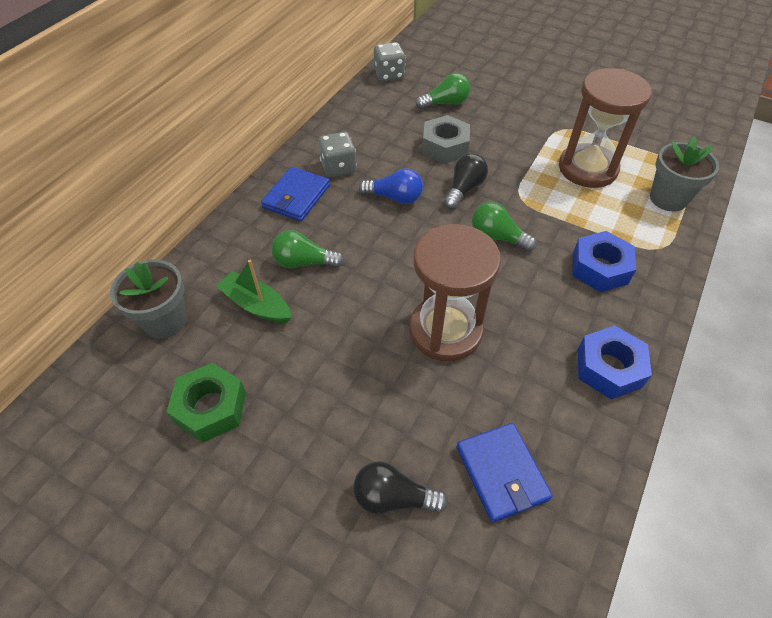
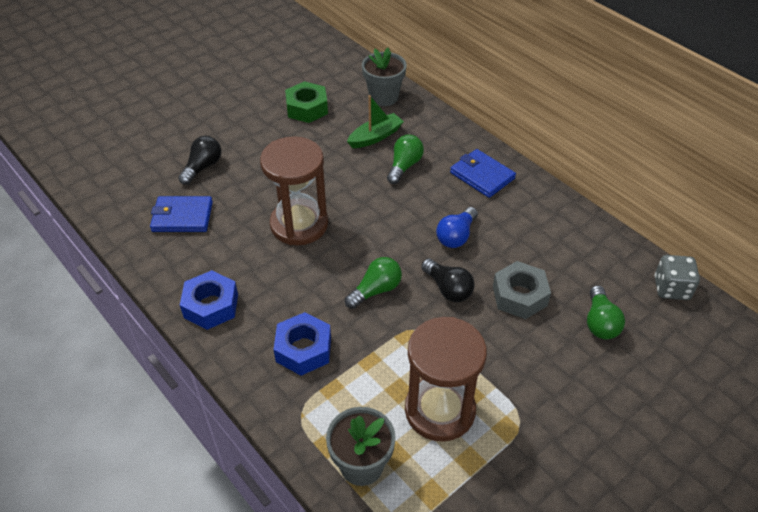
camera: 110 degrees right, 5 degrees down
grey dice [318,132,357,178] -> none

